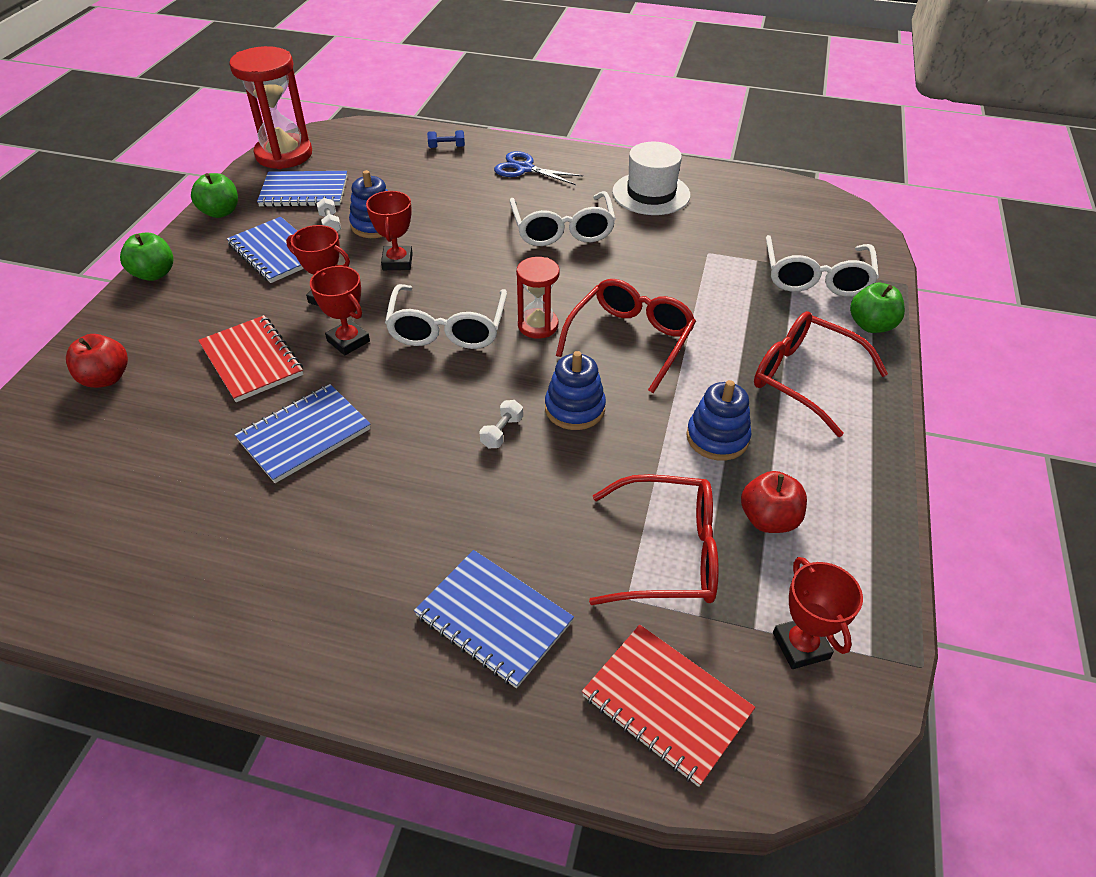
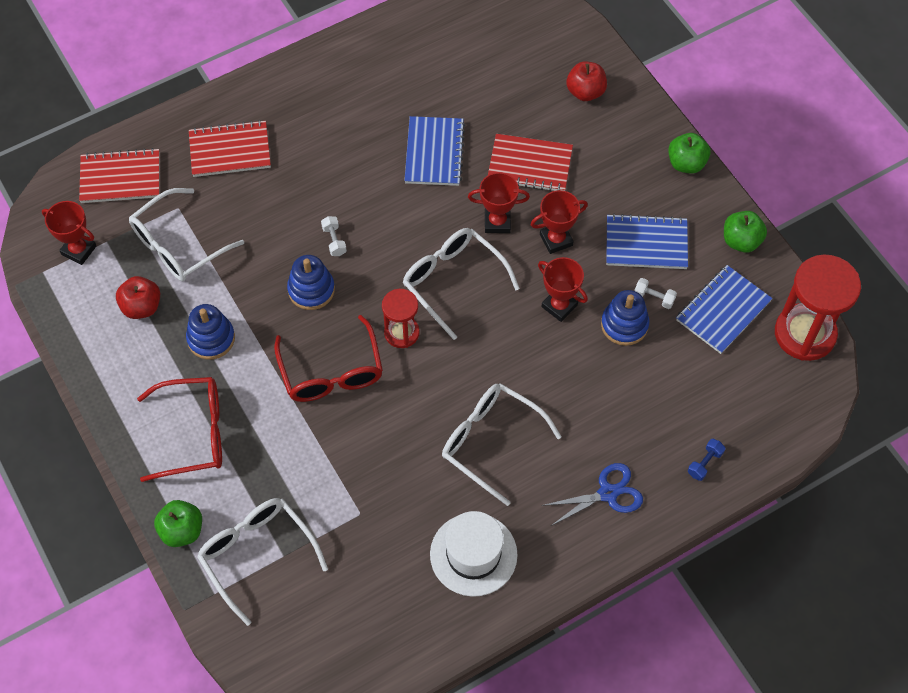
camera: 135 degrees right, 15 degrees up
blue notebook [414,550,574,688] -> red notebook [189,120,271,177]
red glasses [589,474,719,605] -> white glasses [129,188,244,281]

